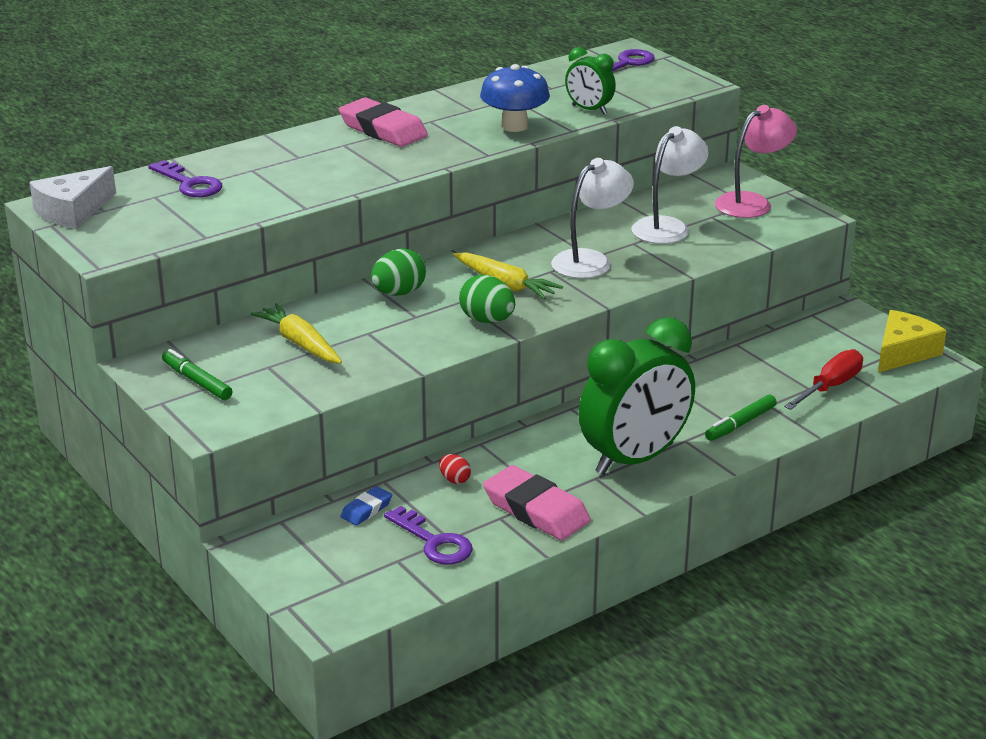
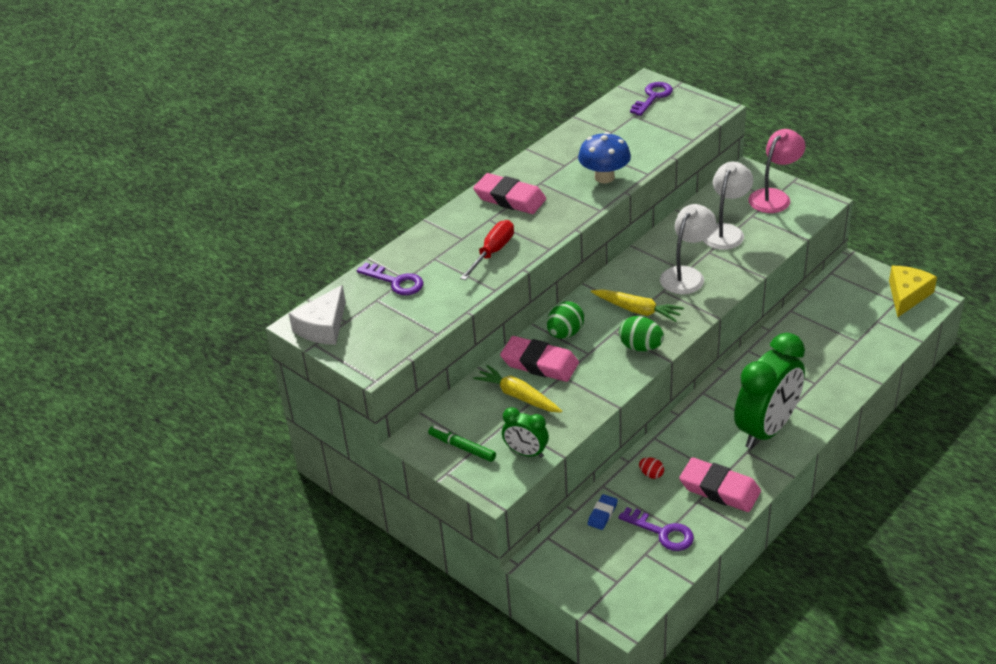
camera: 10 degrees left, 10 degrees up
green clock [565,47,616,114] -> green clock moved to [502,407,549,458]
green marker [705,395,777,441] -> none
red screwdriver [784,349,863,410] -> red screwdriver moved to [460,220,514,280]
none -> pink eraser [500,336,579,382]

